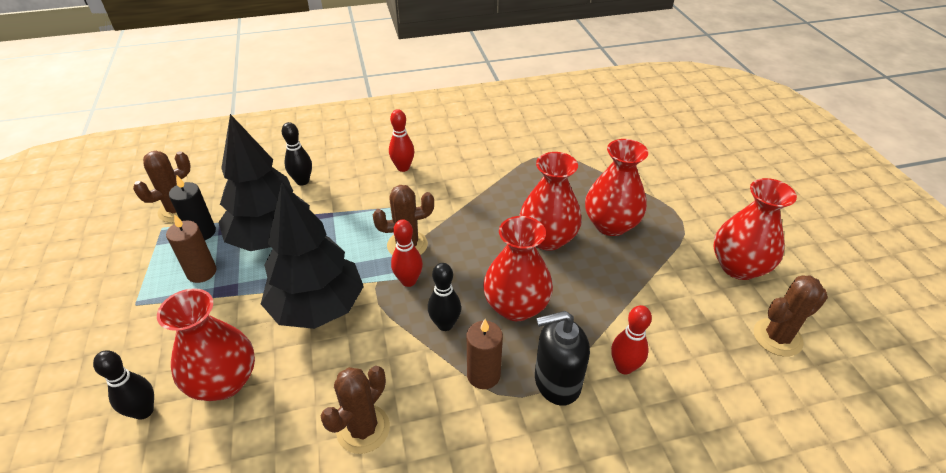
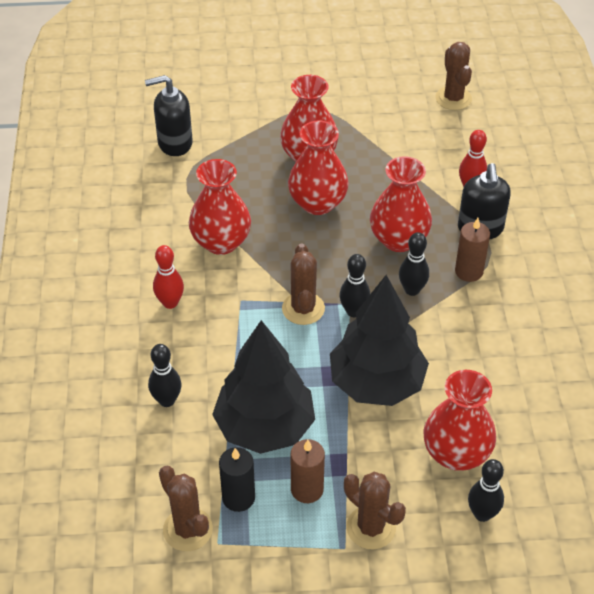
camera: 80 degrees left, 5 degrees up
brown cactus [320,366,390,454] -> brown cactus moved to [344,472,406,549]
red bowling pin [391,219,423,287] -> black bowling pin [339,254,370,317]
red vase [713,178,797,280] -> red vase moved to [189,159,251,255]
none -> black soap dispenser [145,75,193,156]

